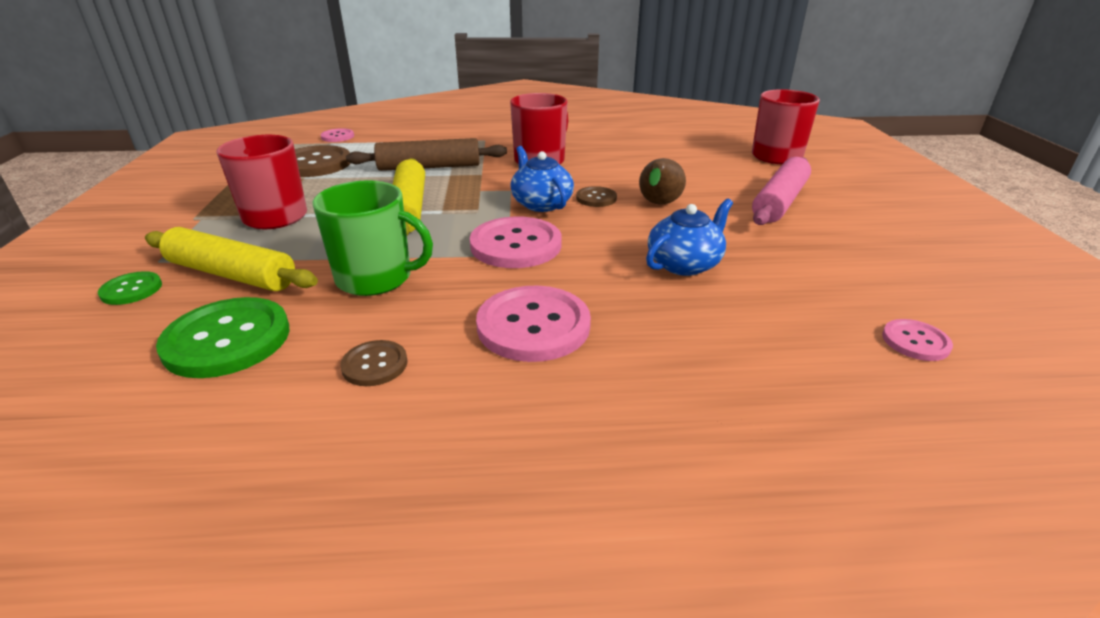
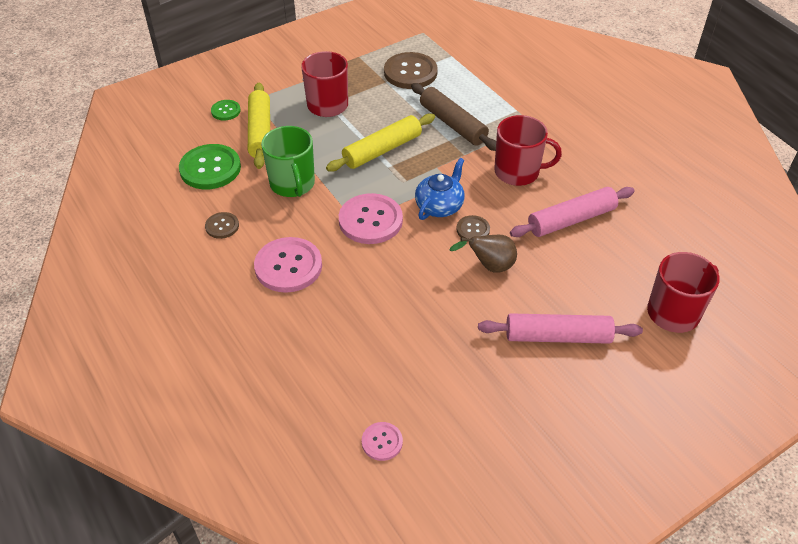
camera: 60 degrees right, 15 degrees up
pink button [320,128,354,142] -> none
blue teapot [646,199,733,276] -> none
none -> pink rolling pin [510,187,635,237]

